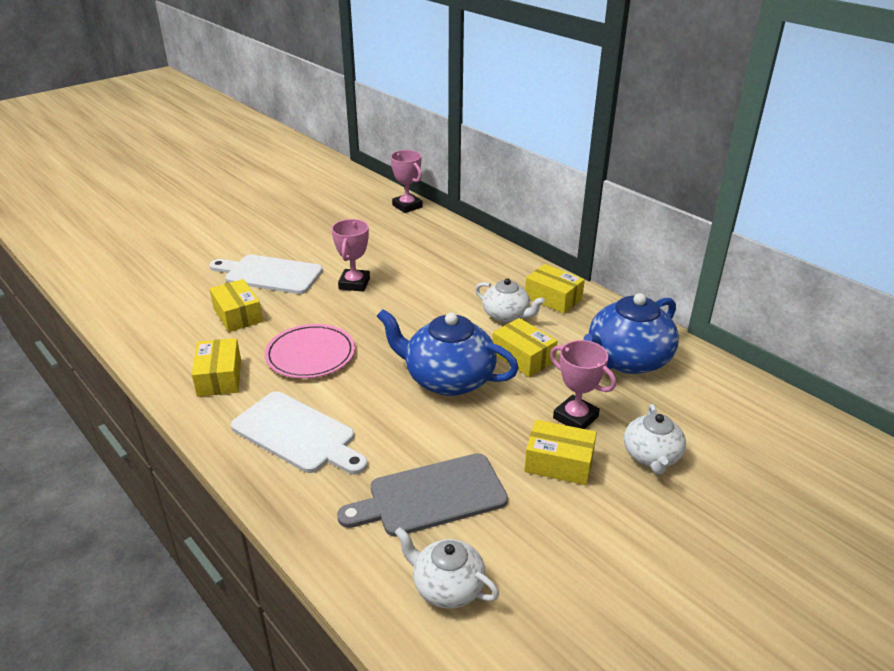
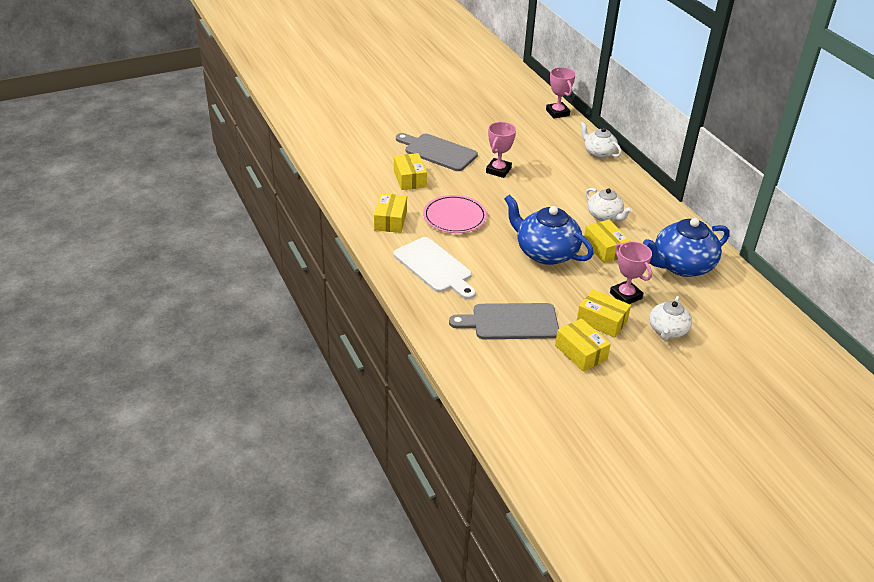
camera: 15 degrees right, 5 degrees up
white cutting board [209,255,323,294] -> grey cutting board [396,133,478,171]
white teapot [395,527,499,609] -> white teapot moved to [580,122,622,159]
yellow box [525,264,585,314] -> yellow box moved to [555,318,611,372]

